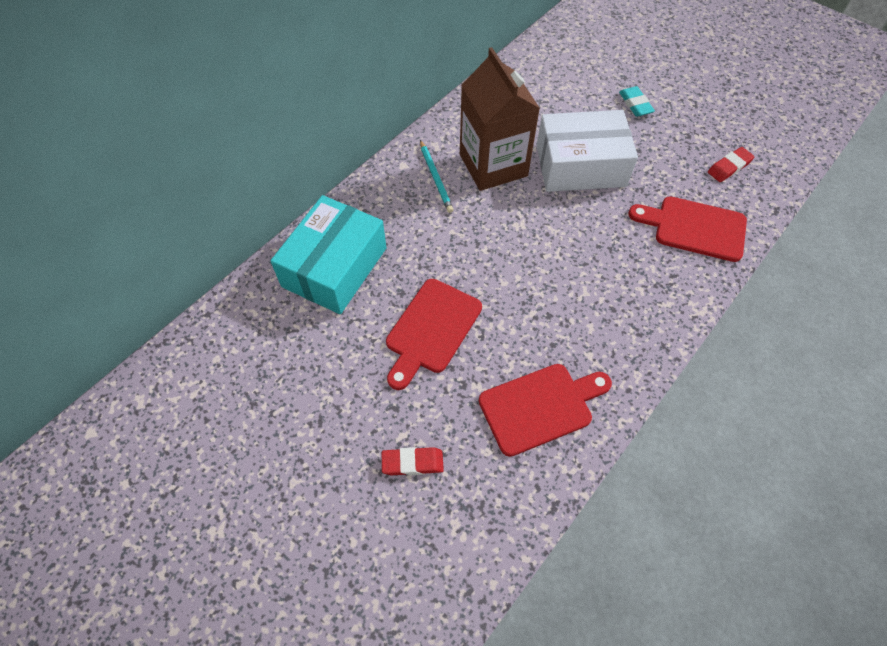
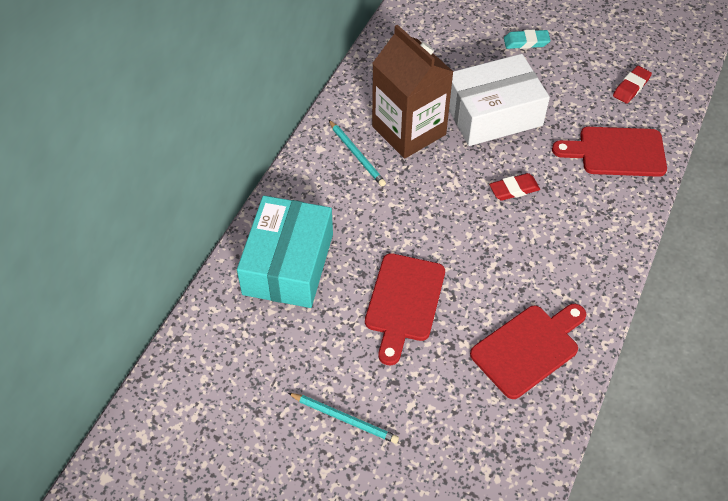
camera: 15 degrees left, 5 degrees down
red eraser [382,447,444,476] -> red eraser moved to [489,173,540,201]
turquoise eraser [619,86,655,117] -> turquoise eraser turned 60 degrees counterclockwise [504,30,550,49]
none -> turquoise pencil [288,393,399,444]

